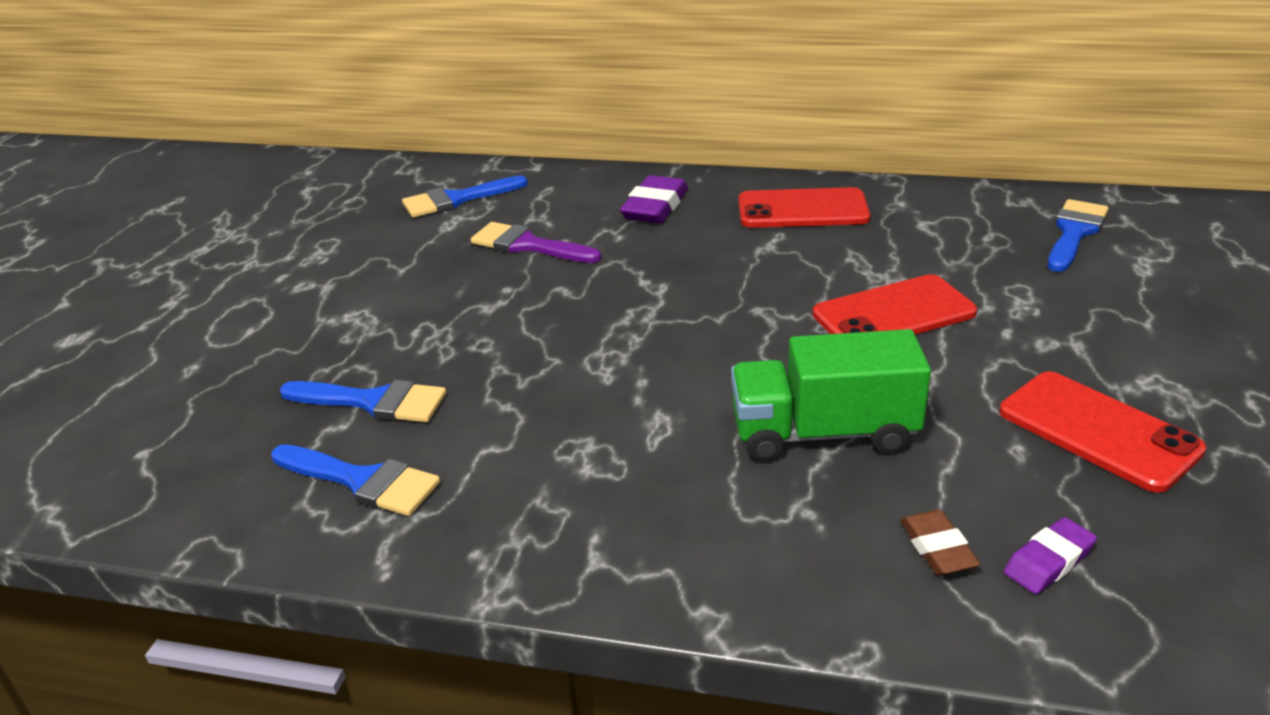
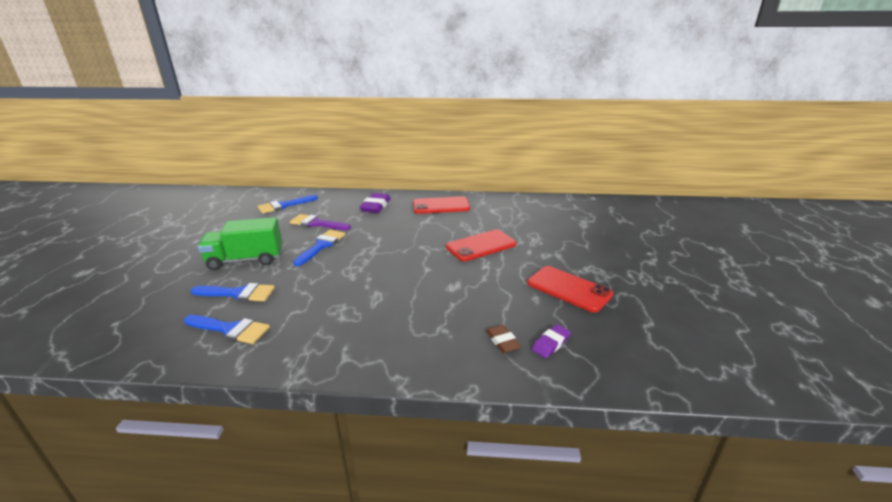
camera: 10 degrees left, 5 degrees down
green truck [731,329,931,462] -> green truck moved to [198,217,282,270]
blue brush [1048,199,1109,272] -> blue brush moved to [293,230,346,266]

